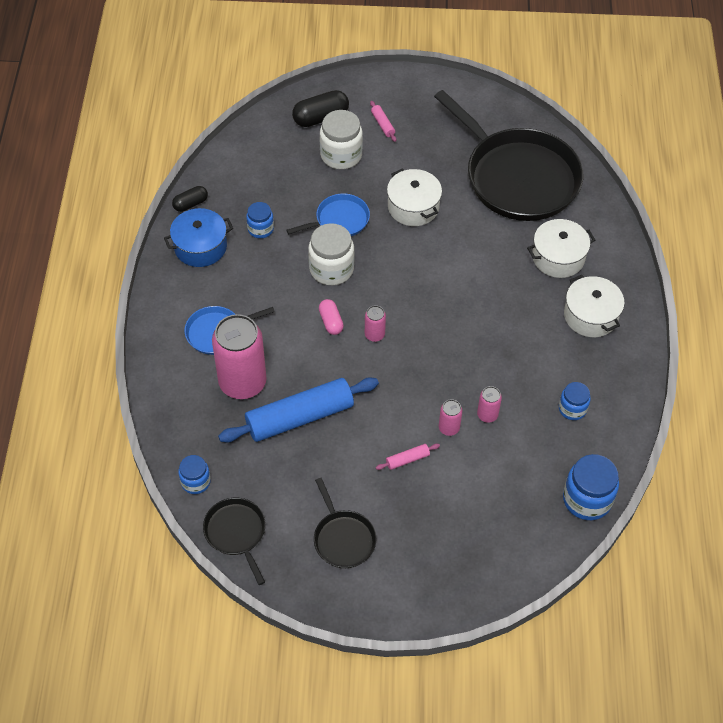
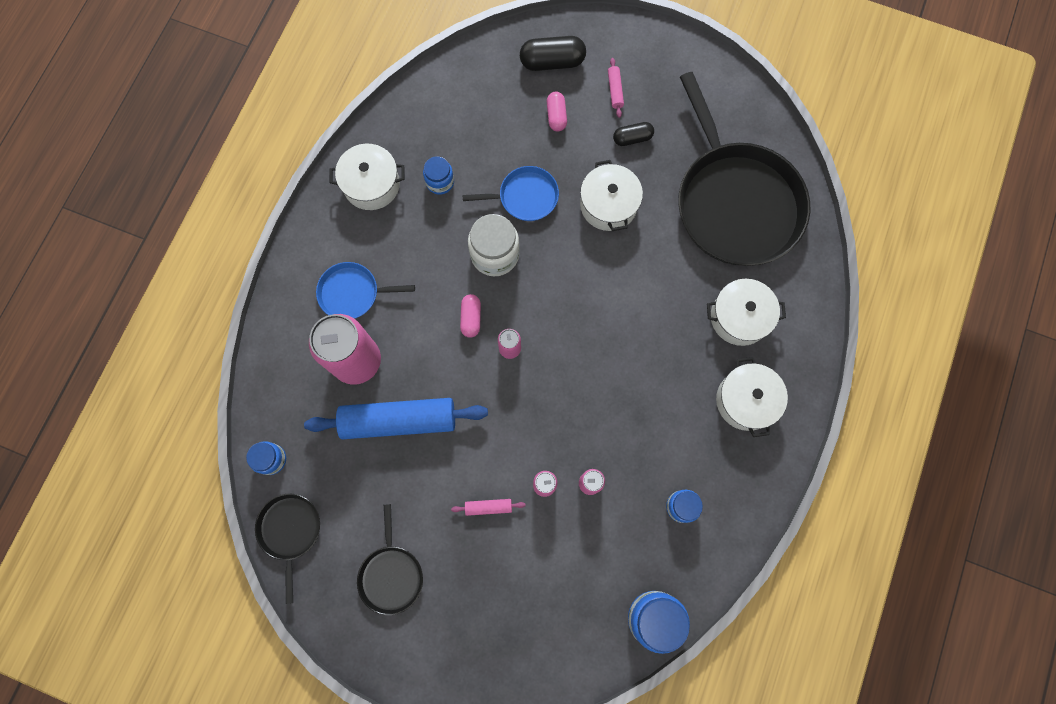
camera: 20 degrees right, 20 degrees up
blue pot [164,208,233,267] -> white pot [330,144,405,210]
black capsule [172,186,208,212] -> black capsule moved to [613,122,654,146]
white jar [320,110,363,169] -> pink capsule [547,92,567,131]

